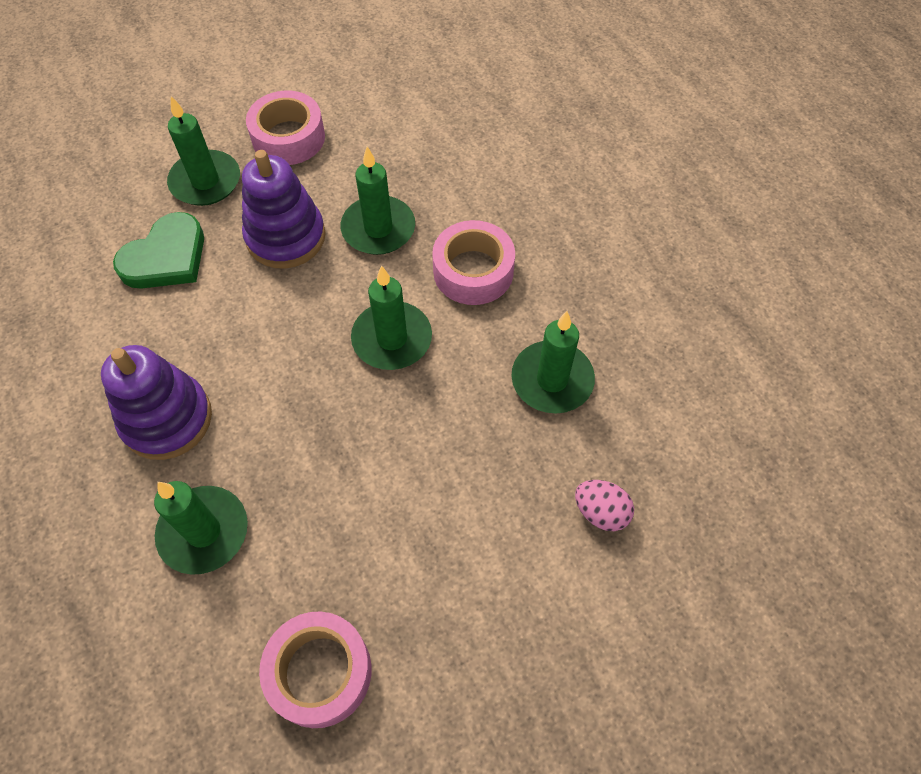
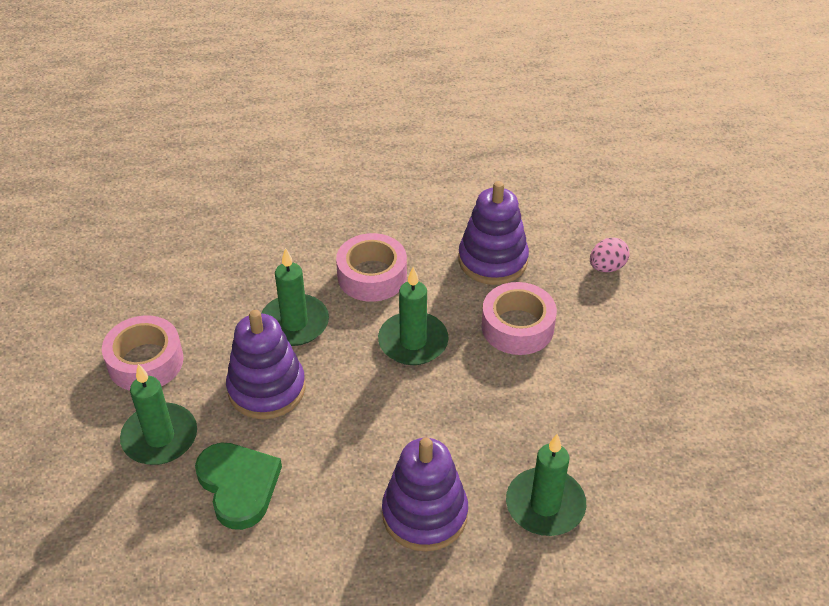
camera: 70 degrees left, 15 degrees down
pink tape [259,611,372,728] -> pink tape moved to [481,282,557,355]
green candle [511,311,595,413] -> purple stacking toy [459,181,529,285]

